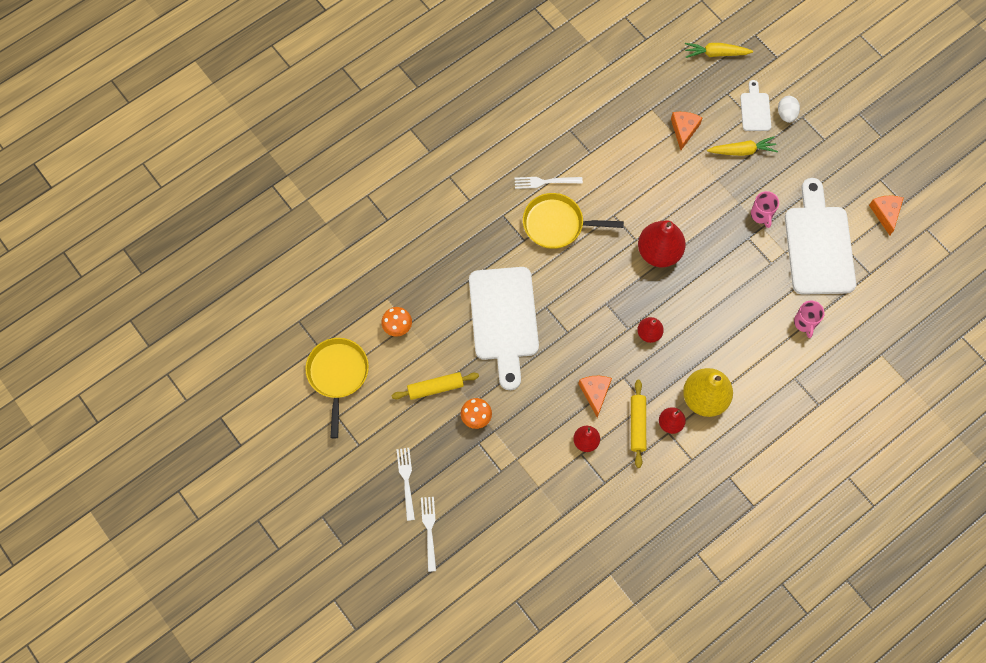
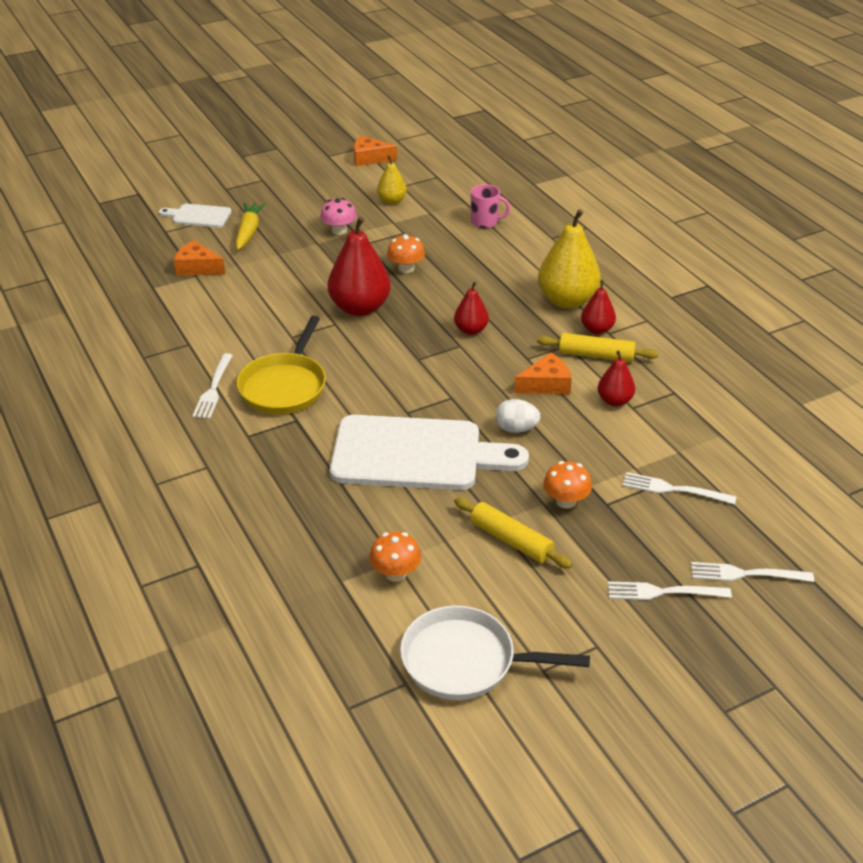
camera: 80 degrees left, 30 degrees down
yellow pan [305,338,369,439] -> white pan [400,605,590,700]
yellow rolling pin [391,372,479,400] -> yellow rolling pin turned 45 degrees counterclockwise [454,497,573,569]
orange cheese [579,376,612,418] -> orange cheese turned 150 degrees clockwise [514,352,572,394]
yellow carrot [685,43,753,58] -> none
pink mug [751,191,779,228] -> pink mushroom [320,198,357,235]
white egg [778,96,800,123] -> white egg moved to [495,399,541,433]
white cutting board [785,178,856,295] -> yellow pear [377,156,407,204]
none -> orange mushroom [387,234,425,273]
none -> white fork [623,472,736,505]

